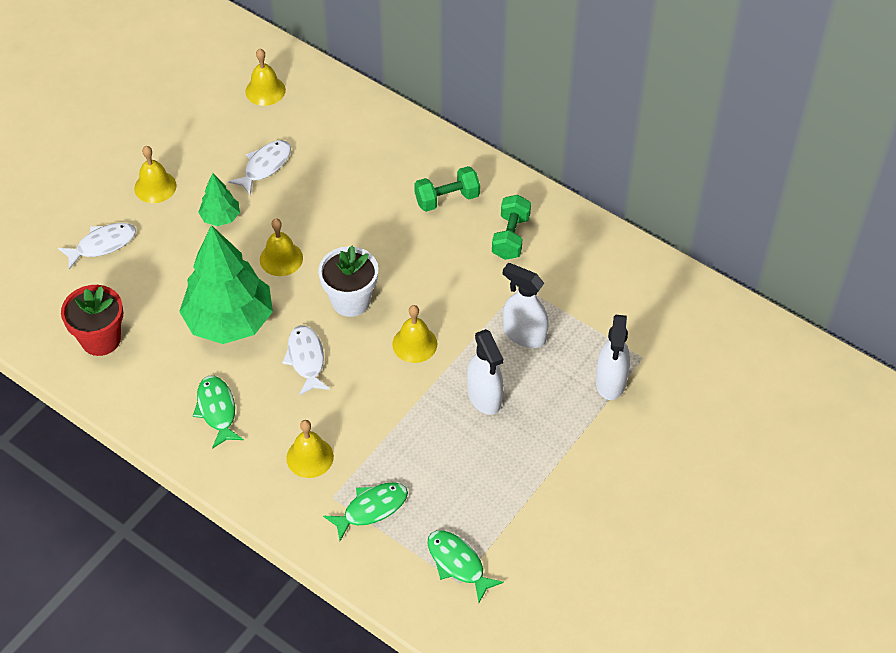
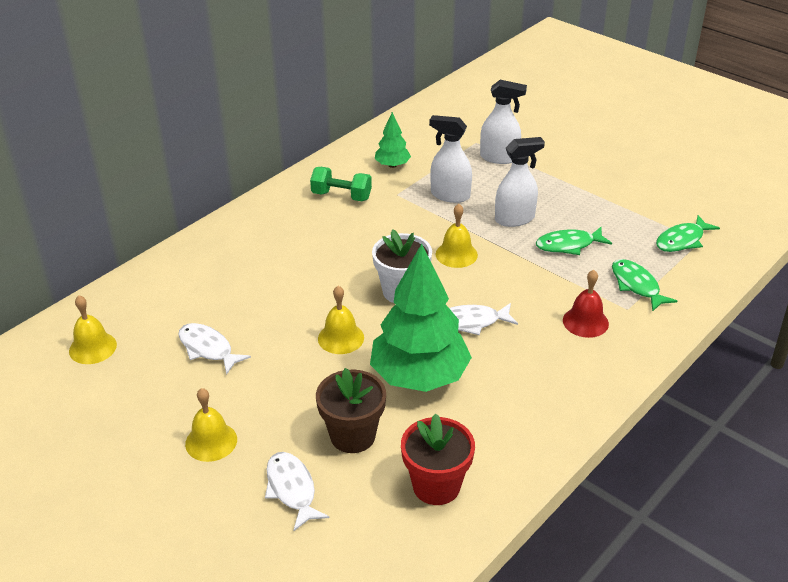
camera: 85 degrees left, 15 degrees down
green fish [193,376,244,449] -> green fish moved to [536,227,612,255]
green tree [198,173,240,226] -> green tree moved to [375,112,411,168]
yellow bell [286,420,334,478] -> red bell [563,270,609,338]
green dumbbell [414,166,480,212] -> none
white spray bottle [503,263,549,348] -> white spray bottle turned 75 degrees clockwise [429,115,472,203]
none -> brown flower pot [316,368,386,453]

